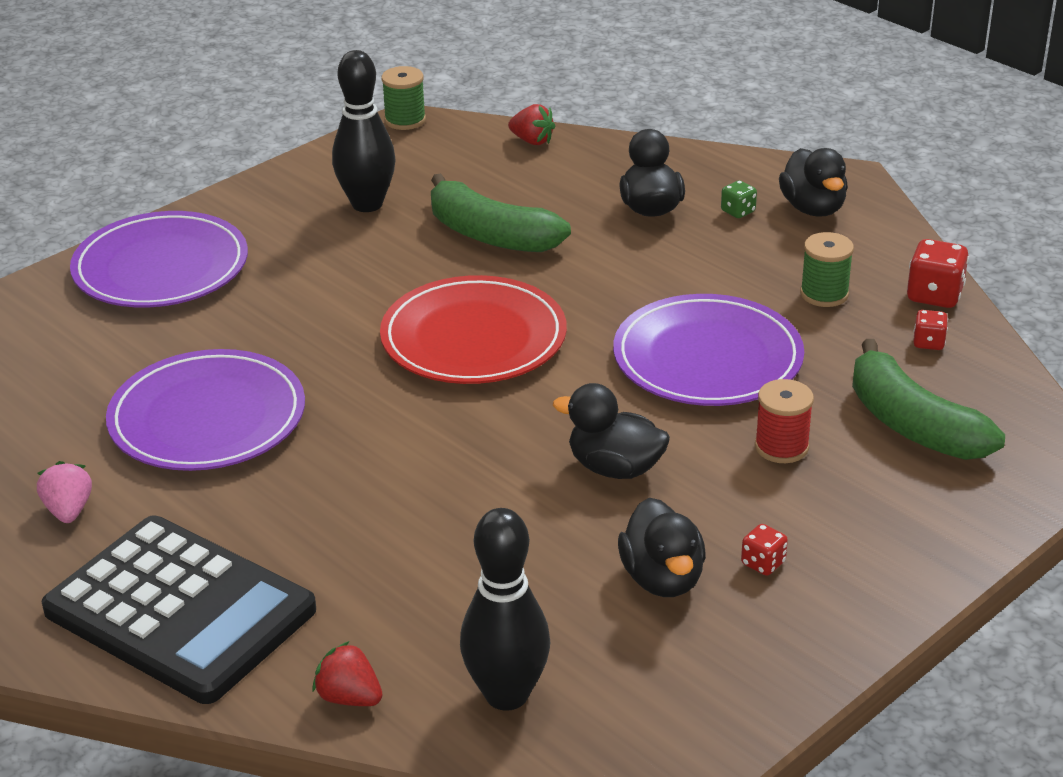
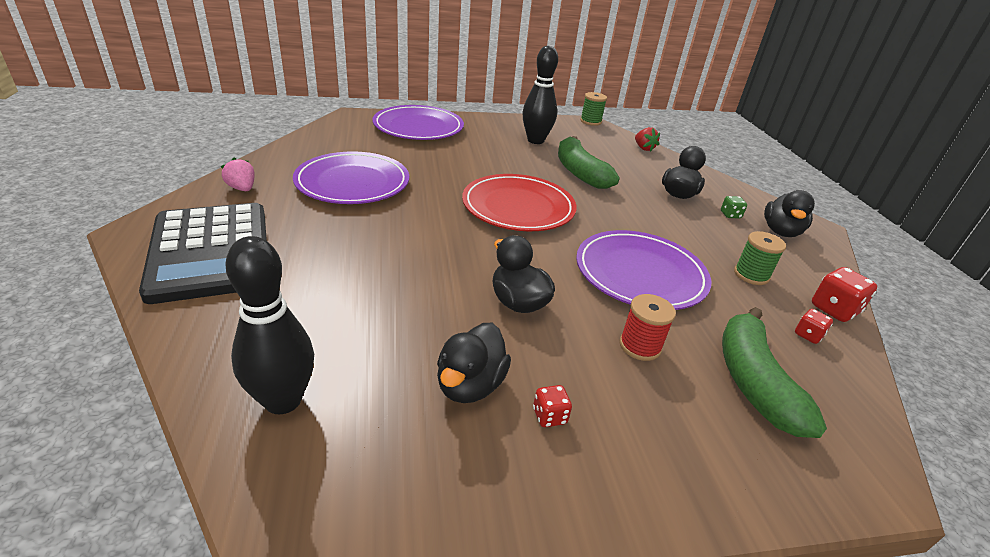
camera: 30 degrees right, 0 degrees up
pink strawberry [37,461,92,523] -> pink strawberry turned 60 degrees counterclockwise [221,157,255,191]
red strawberry [313,641,383,706] -> none

